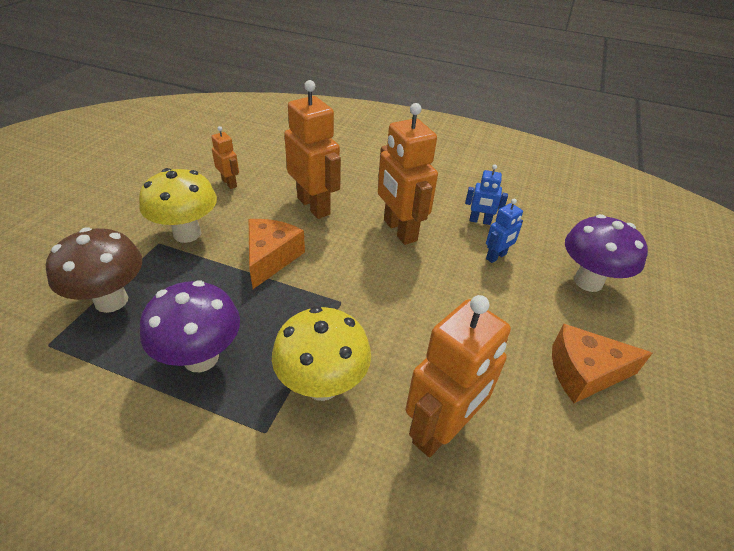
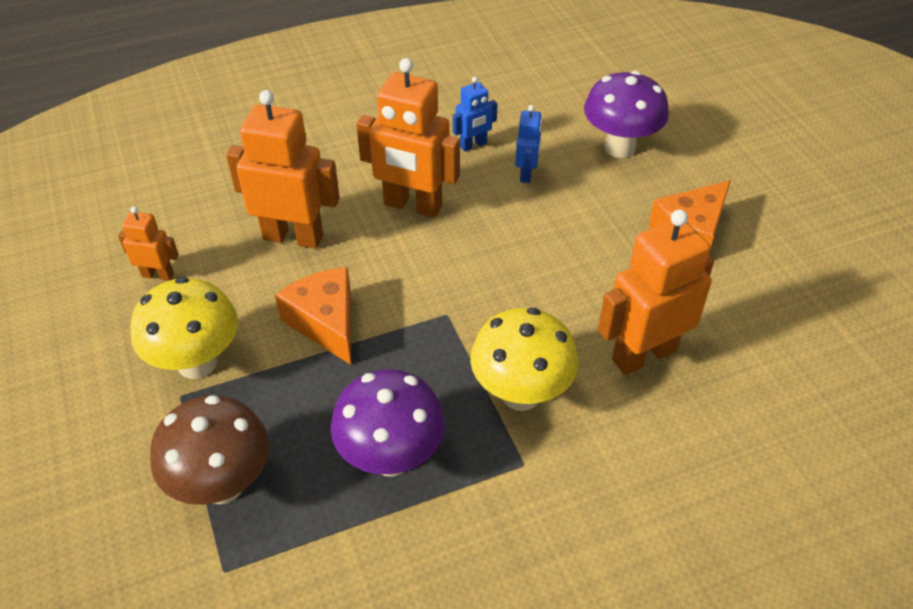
camera: 40 degrees left, 5 degrees up
orange robot [406,295,511,457] -> orange robot turned 120 degrees counterclockwise [598,209,714,375]

